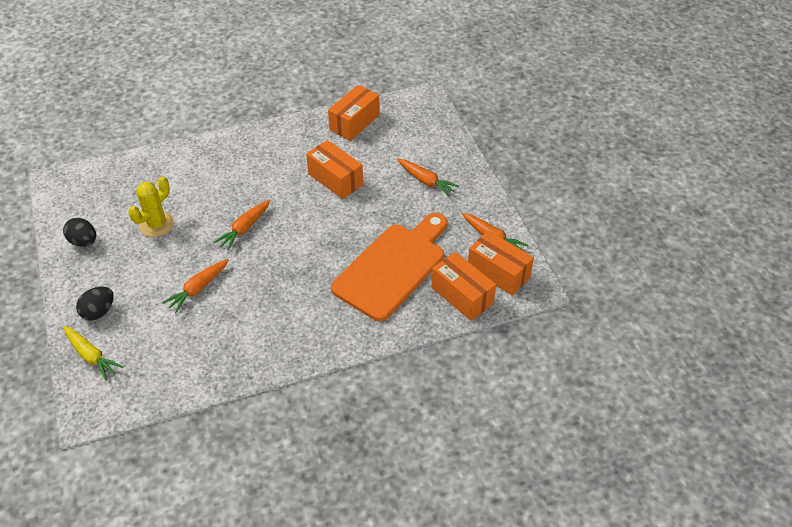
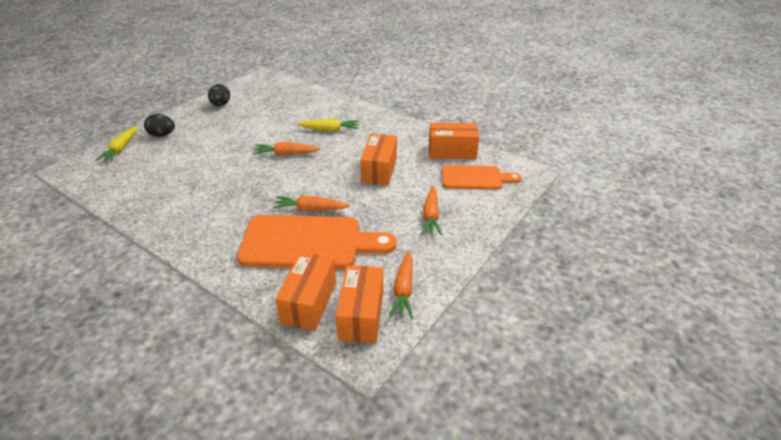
camera: 55 degrees right, 10 degrees down
yellow cactus [128,177,174,237] -> none
orange carrot [162,259,229,313] -> orange carrot moved to [273,196,350,211]
none -> yellow carrot [297,119,359,131]
none -> orange cutting board [442,165,521,190]

